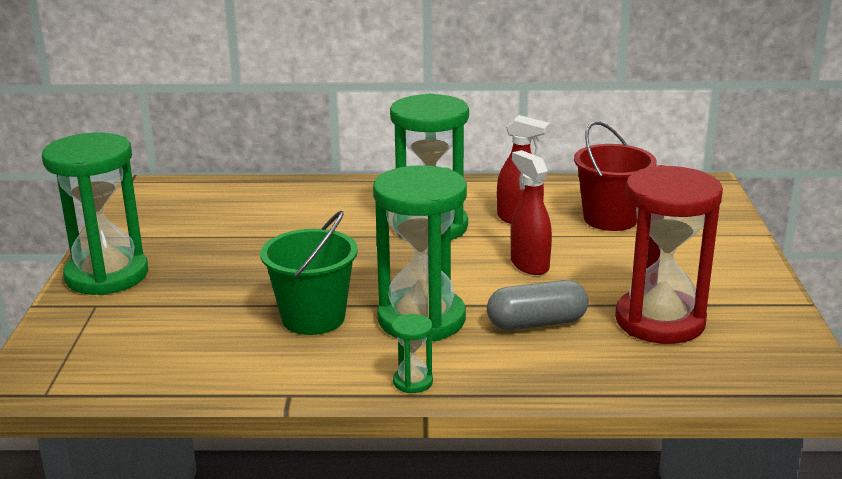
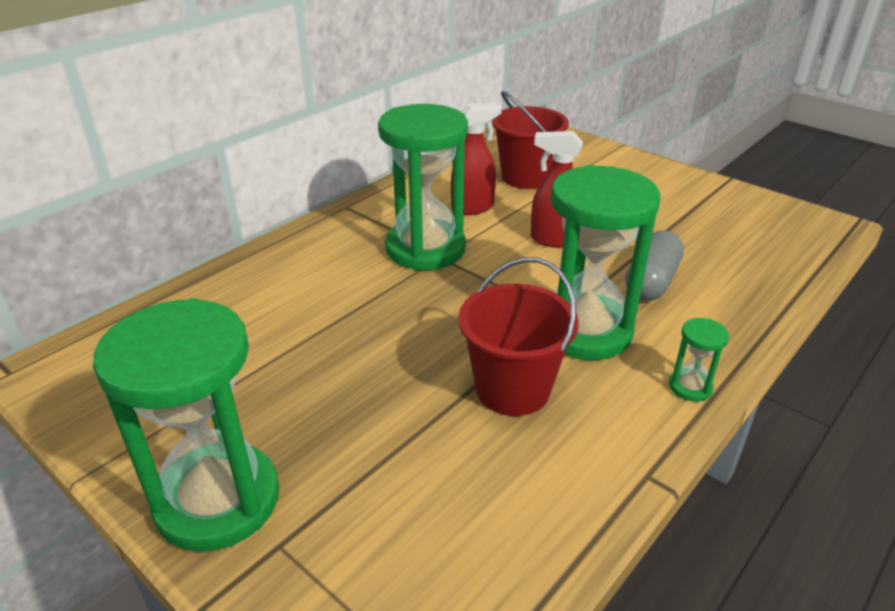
camera: 50 degrees left, 10 degrees up
green bucket [260,210,358,335] -> red bucket [459,257,579,416]
red hourglass [615,165,723,344] -> none

